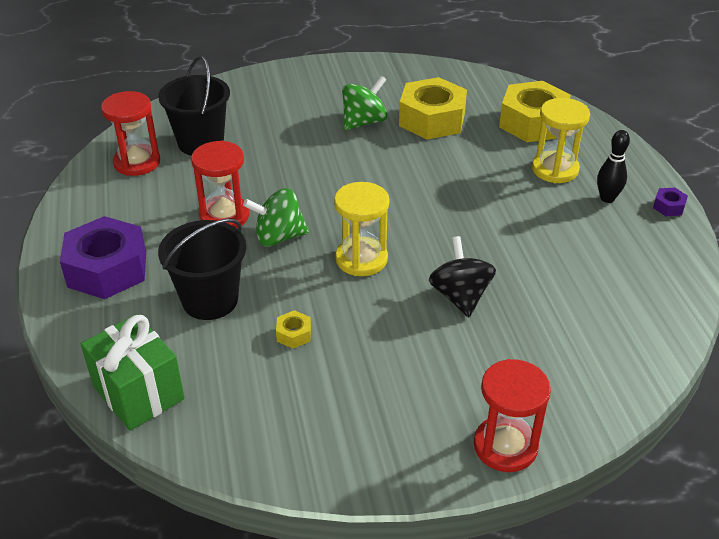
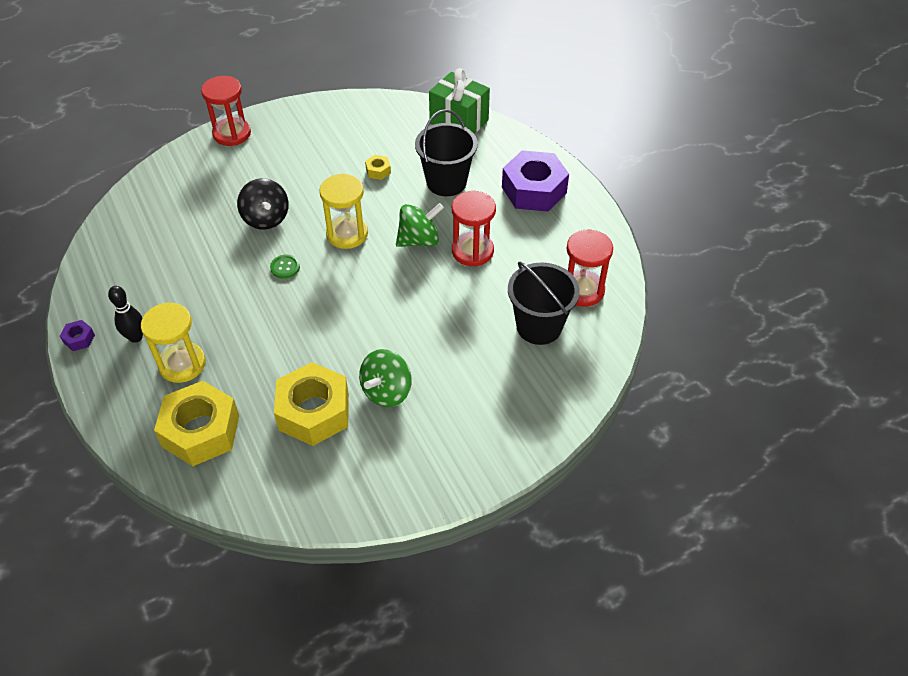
camera: 165 degrees right, 10 degrees up
none -> green button [270,255,300,279]

